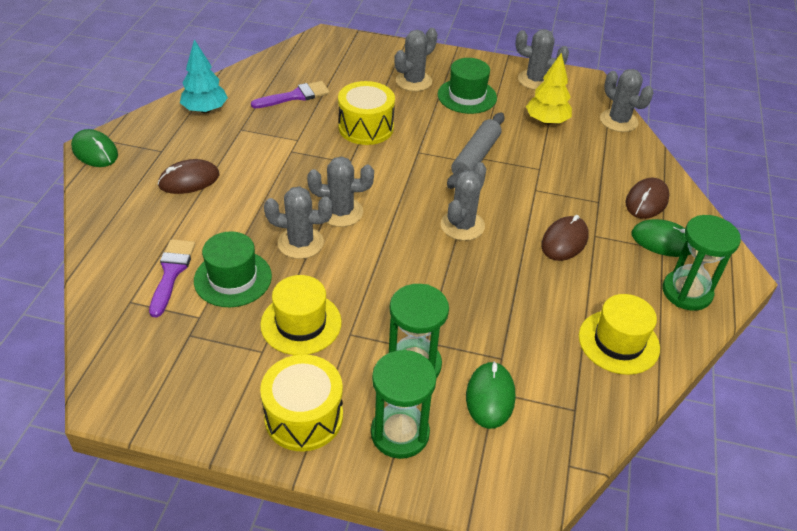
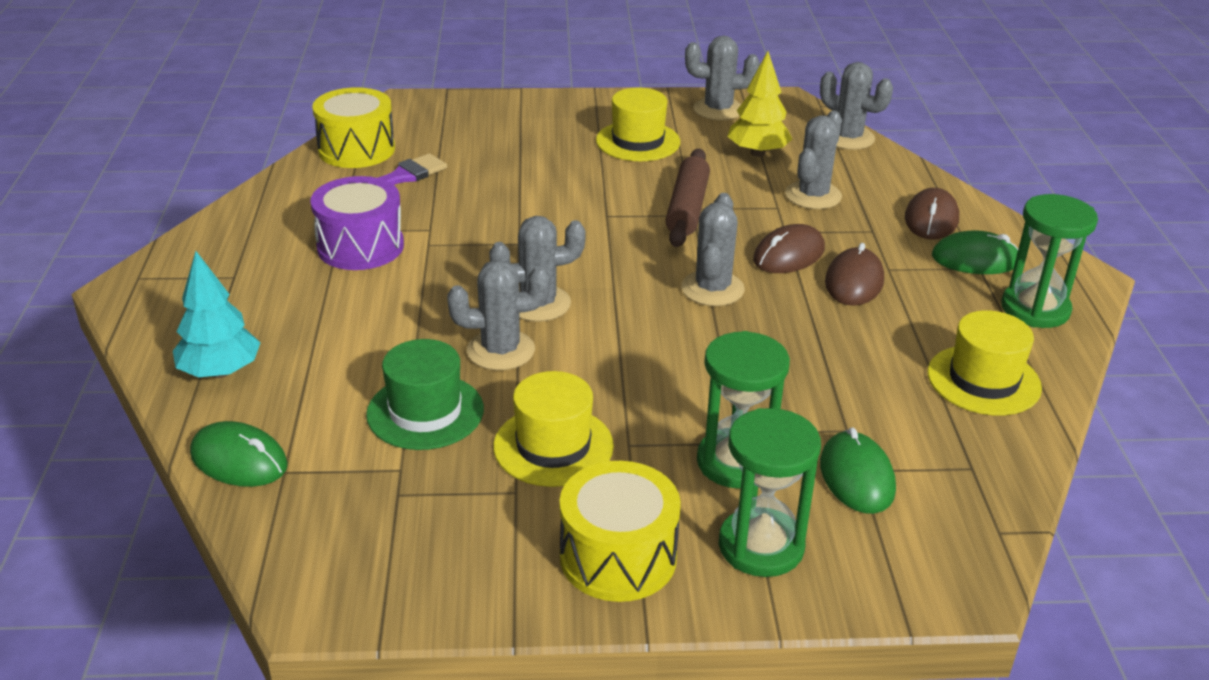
camera: 15 degrees left, 10 degrees down
green mouse [71,129,118,167] -> green mouse moved to [190,421,288,487]
purple brush [149,239,195,318] -> none
brown mouse [158,159,219,194] -> brown mouse moved to [753,224,825,273]
turquoise tree [180,40,228,113] -> turquoise tree moved to [173,251,260,378]
yellow drum [338,81,395,145] -> yellow drum moved to [312,87,395,168]
grey cactus [395,28,437,92] -> grey cactus moved to [785,111,842,209]
green hat [438,58,497,114] -> yellow hat [596,88,680,161]
grey rolling pin [447,112,504,189] -> brown rolling pin [665,149,710,247]
none -> purple drum [310,176,404,270]

